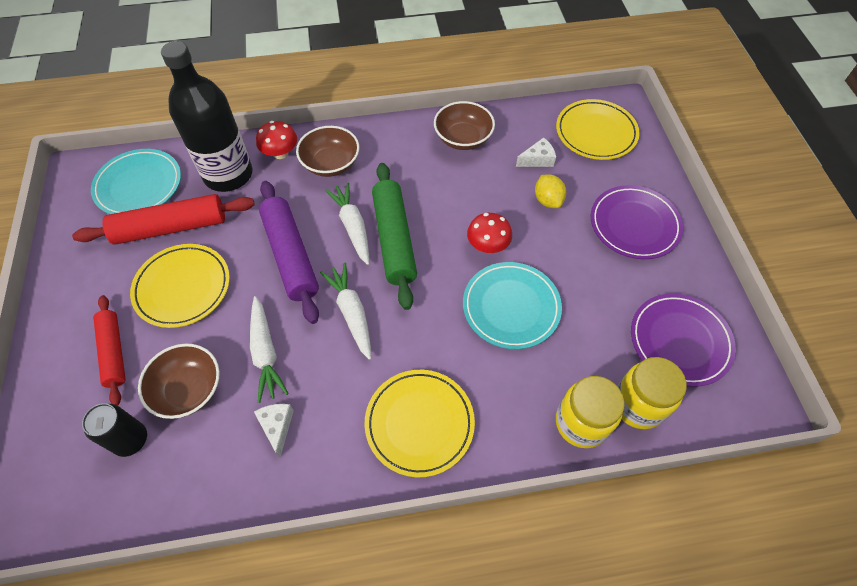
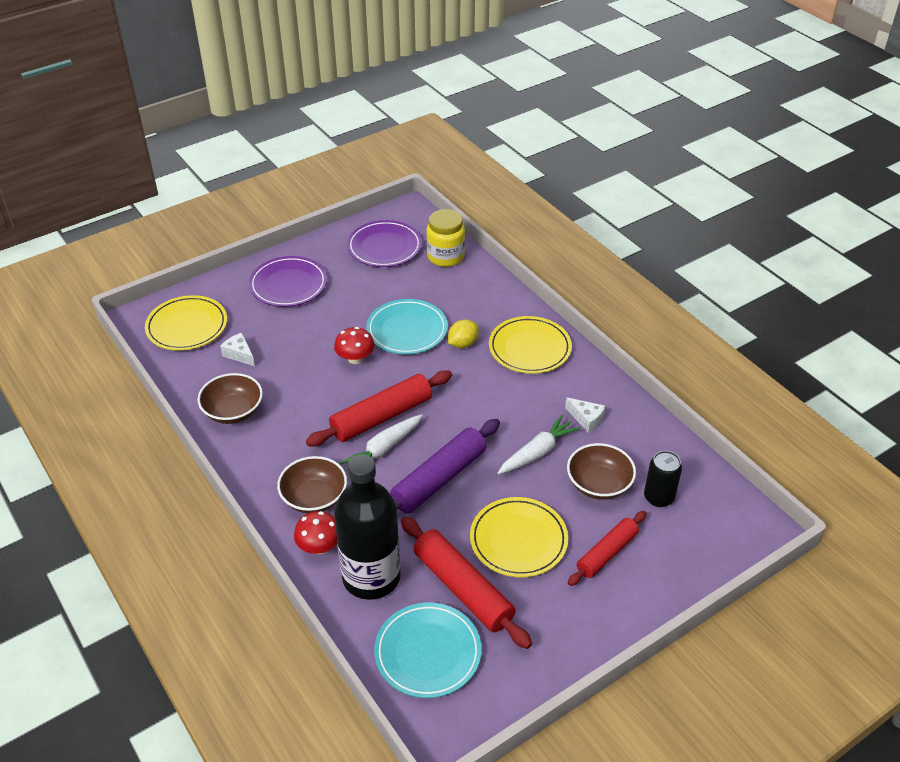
camera: 115 degrees left, 15 degrees down
white cheese [254,404,294,457] -> white cheese turned 105 degrees counterclockwise [565,398,605,433]
white carrot [320,263,371,360] -> none
green rolling pin [372,163,417,310] -> red rolling pin [306,370,452,447]
yellow lemon [535,175,566,208] -> yellow lemon moved to [448,319,479,348]
yellow jar [556,376,625,448] -> none

